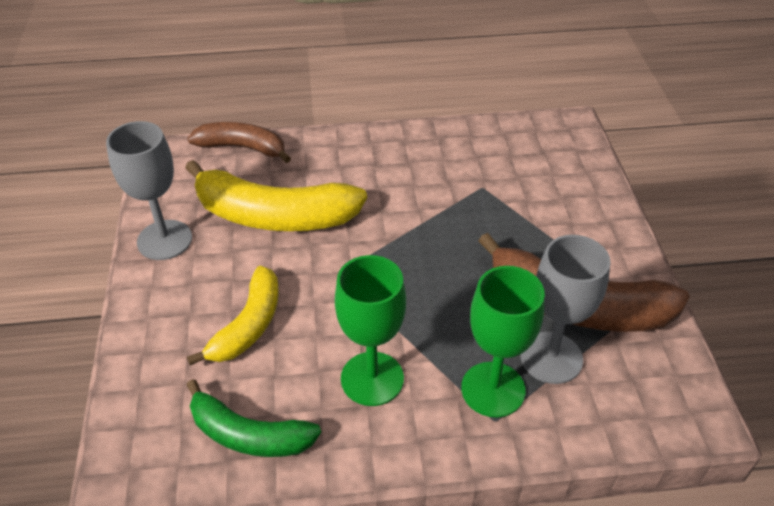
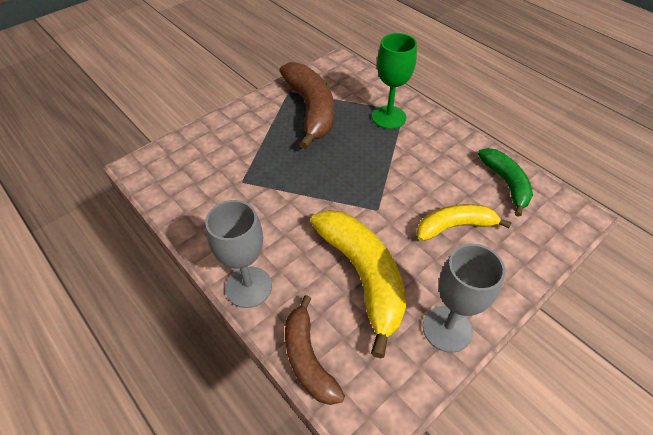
camera: 125 degrees left, 5 degrees up
green goblet [335,255,406,406] -> none
grey goblet [521,235,611,384] -> grey goblet moved to [205,200,272,308]

